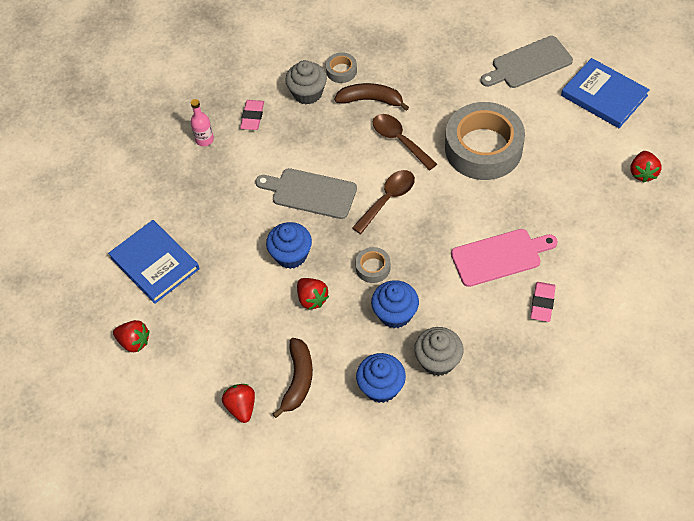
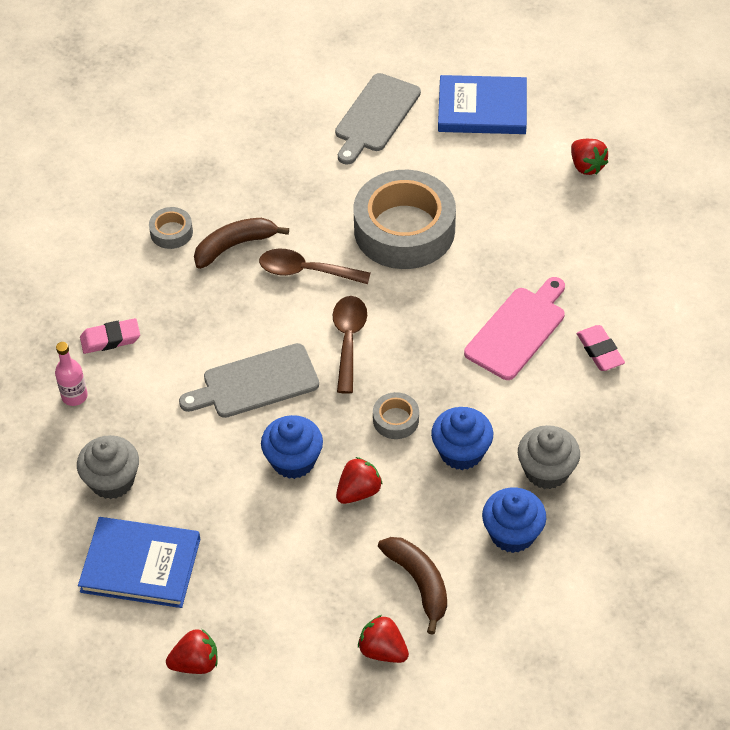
camera: 40 degrees left, 5 degrees down
pink eraser [240,100,264,130] -> pink eraser turned 75 degrees counterclockwise [80,318,140,354]
grey cupcake [285,60,327,104] -> grey cupcake moved to [77,435,139,499]
red strawberry [297,278,329,310] -> red strawberry turned 60 degrees counterclockwise [336,457,383,504]

